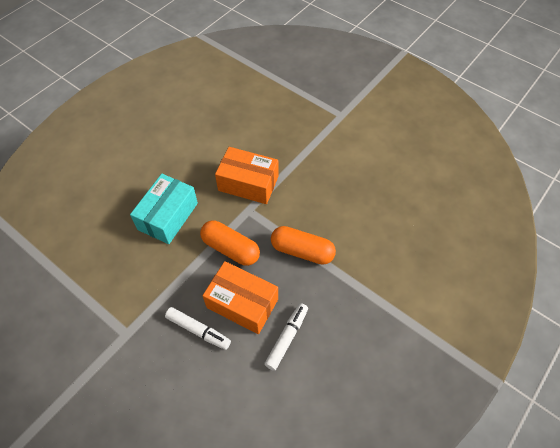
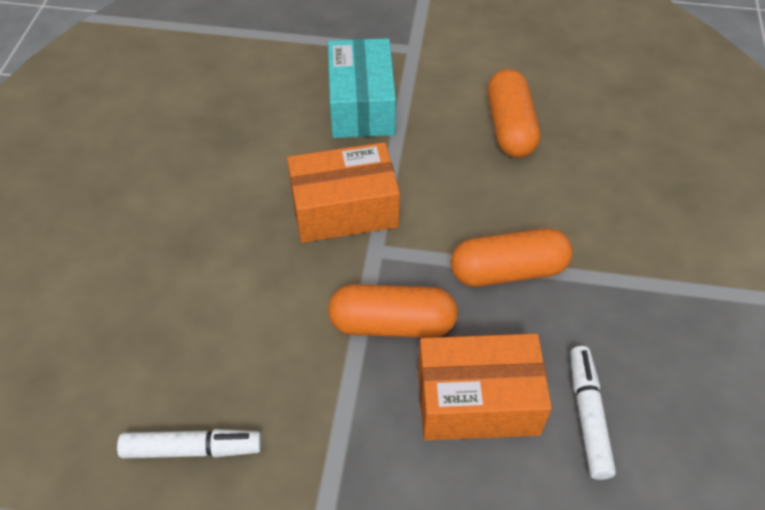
camera: 30 degrees left, 5 degrees down
turquoise box [130,174,198,244] -> turquoise box moved to [328,38,396,138]
white marker [165,307,231,350] -> white marker moved to [117,429,262,458]
none -> orange capsule [487,69,540,158]

